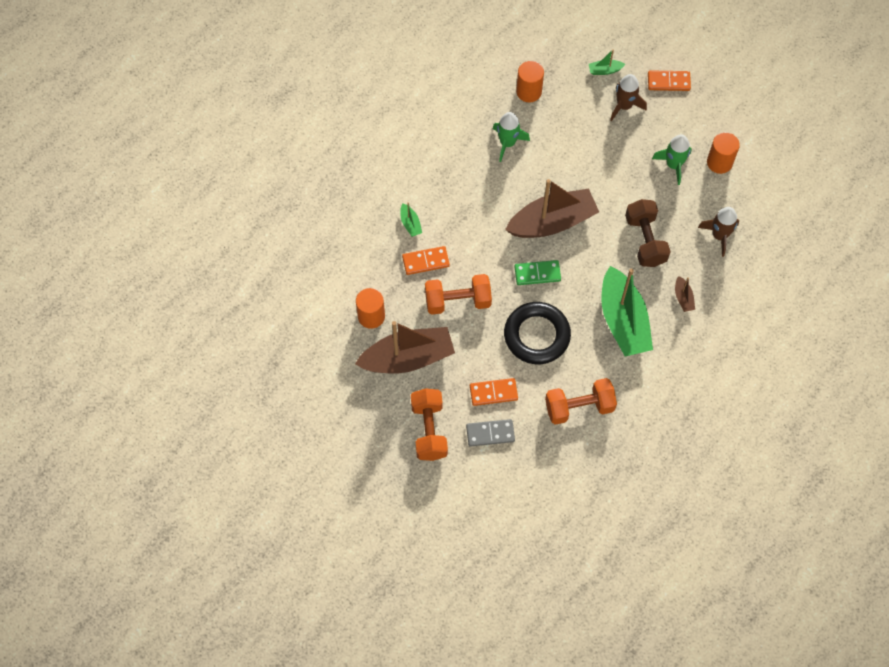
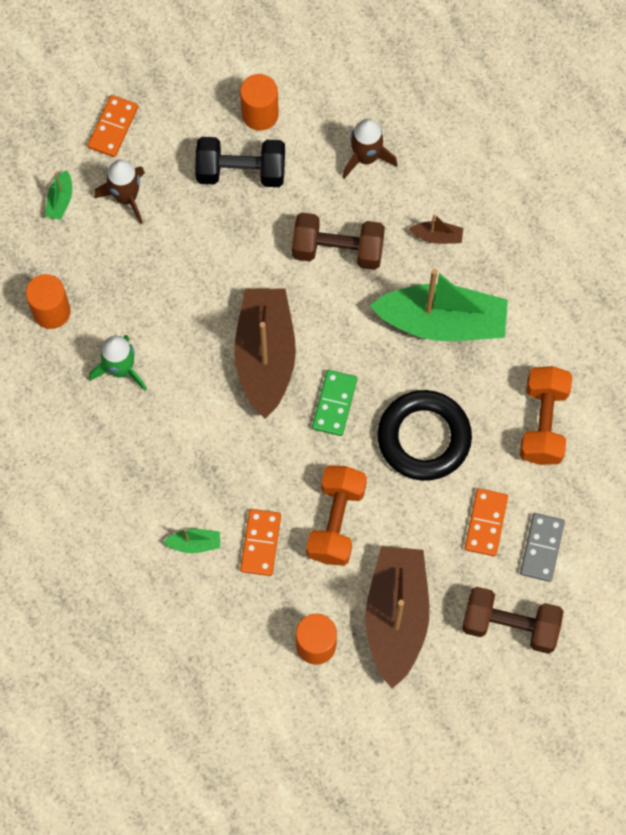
camera: 70 degrees left, 5 degrees up
orange dumbbell [411,388,448,461] -> brown dumbbell [462,587,564,654]
green rocket [652,134,692,185] -> black dumbbell [195,137,285,187]

